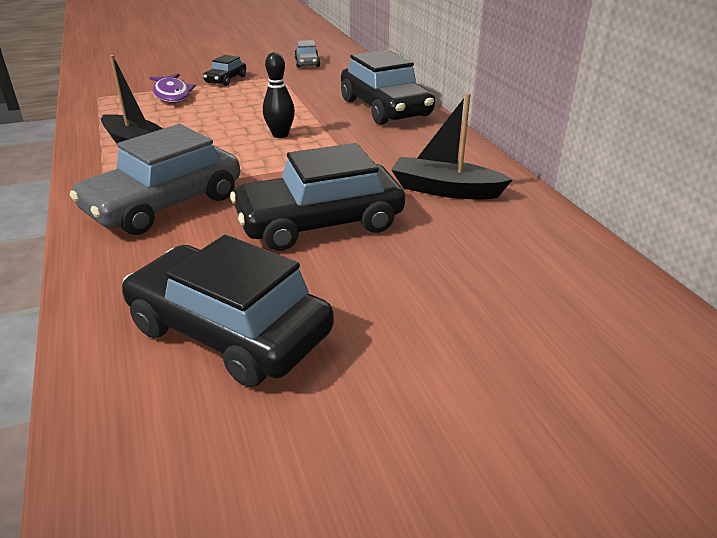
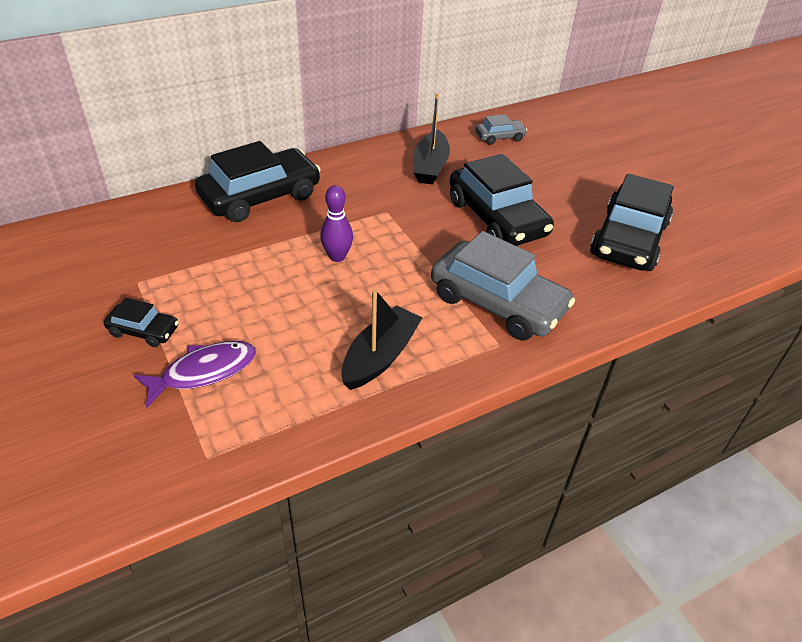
camera: 100 degrees left, 10 degrees up
black bowling pin [263,52,295,138] -> purple bowling pin [320,185,353,262]
grey car [294,40,320,68] -> grey car moved to [476,114,527,145]

